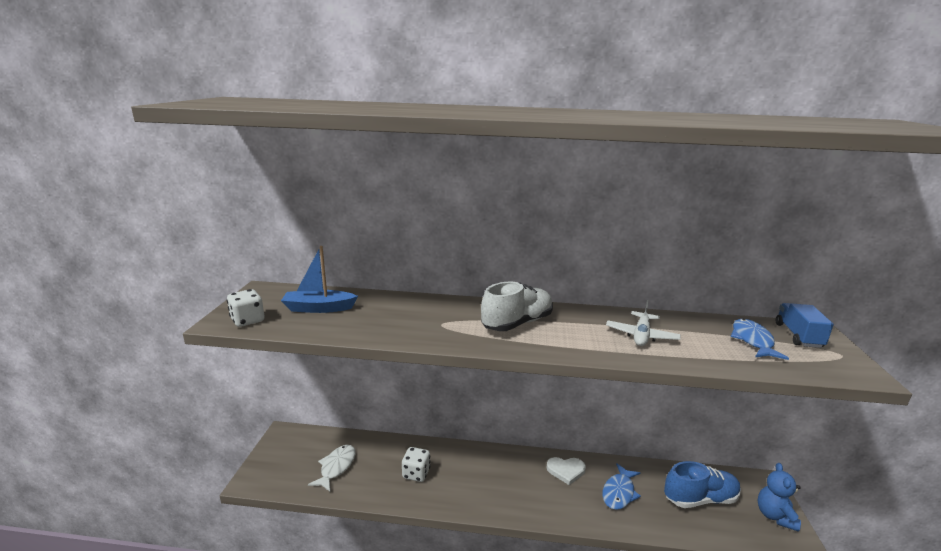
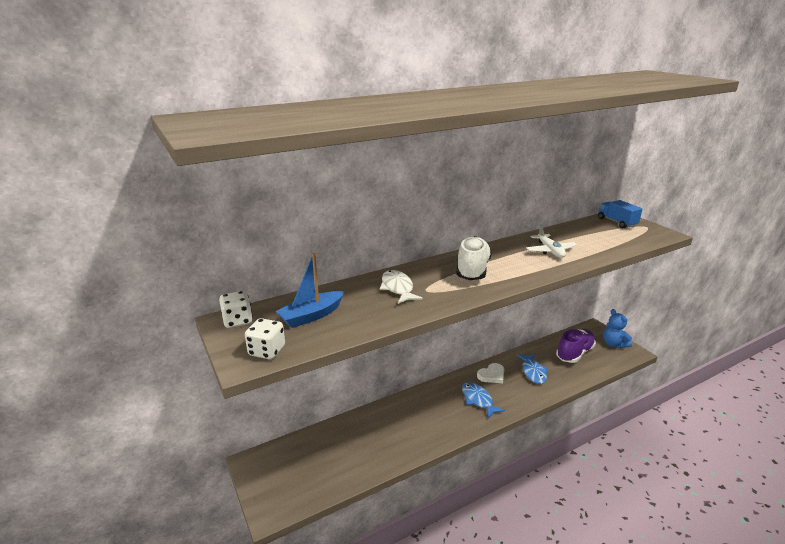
camera: 35 degrees left, 5 degrees up
white fish [308,445,356,491] -> white fish moved to [380,270,423,304]
white dice [402,447,430,482] -> white dice moved to [219,291,253,328]
blue shoe [664,461,741,508] -> purple shoe [556,329,596,363]
blue fish [731,319,789,360] -> blue fish moved to [462,382,505,418]

